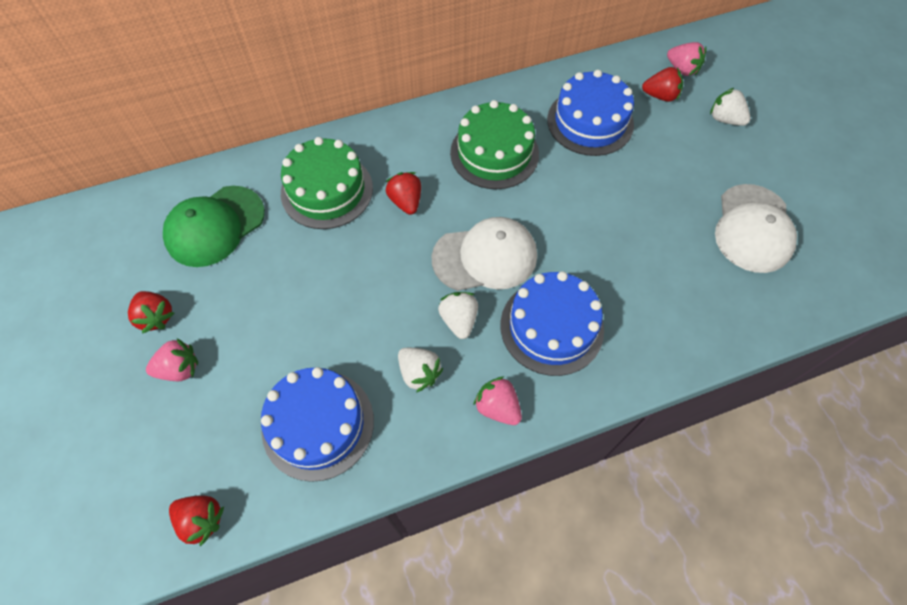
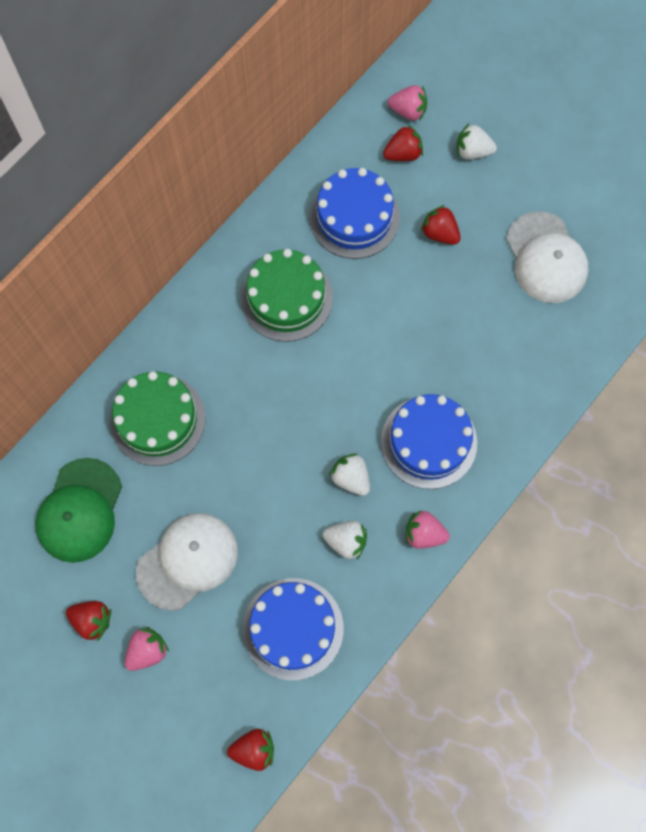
camera: 30 degrees left, 10 degrees up
red strawberry [386,172,421,215] -> red strawberry moved to [421,205,461,245]
white cap [431,217,537,291] -> white cap moved to [136,513,238,611]

